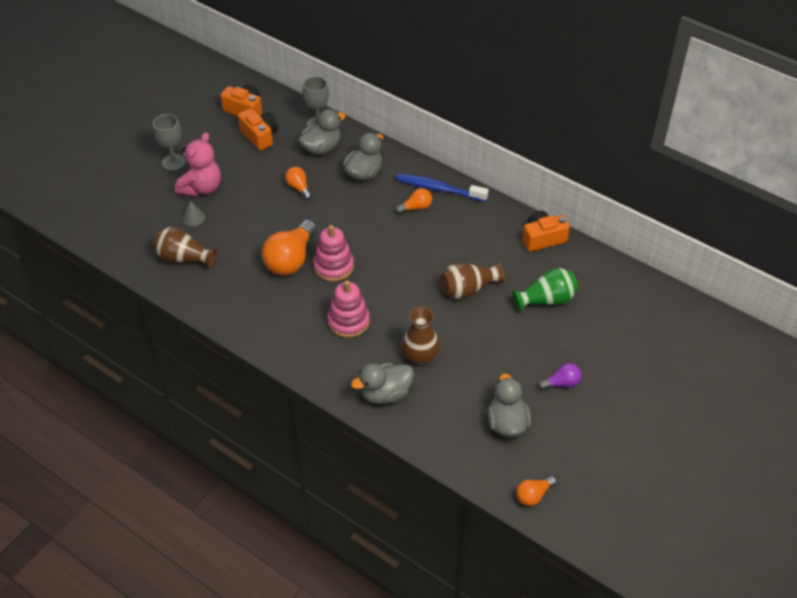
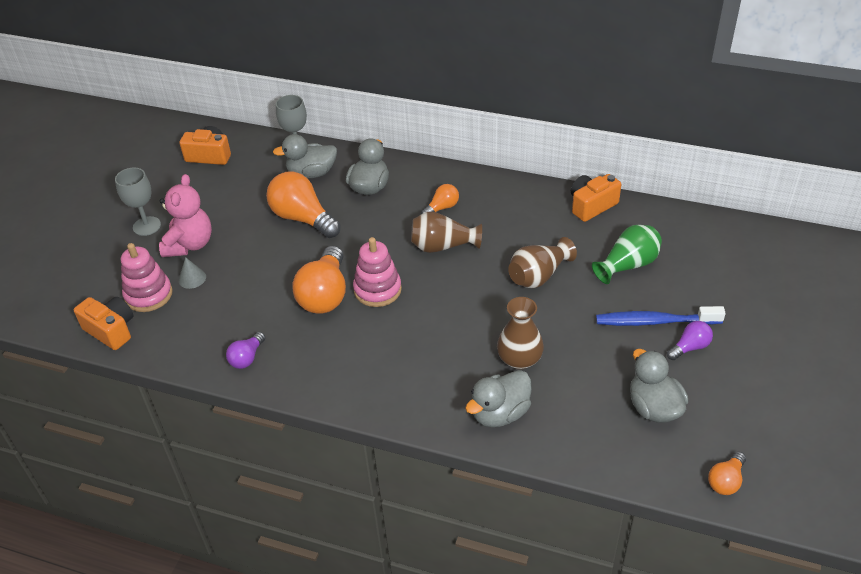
camera: 15 degrees left, 5 degrees down
brown vase [153,227,217,269] -> brown vase moved to [411,211,482,253]
orange camera [238,108,278,151] -> orange camera moved to [74,297,133,350]
orange light bulb [285,167,312,200] -> orange light bulb [266,172,341,238], size x1.95
grey duck [299,109,346,155] -> grey duck turned 135 degrees counterclockwise [273,134,337,178]
pink stacking toy [327,280,370,338] -> pink stacking toy moved to [121,243,173,312]
blue toothbrush [396,173,489,202] -> blue toothbrush moved to [596,306,726,326]
none -> purple light bulb [226,332,265,369]

